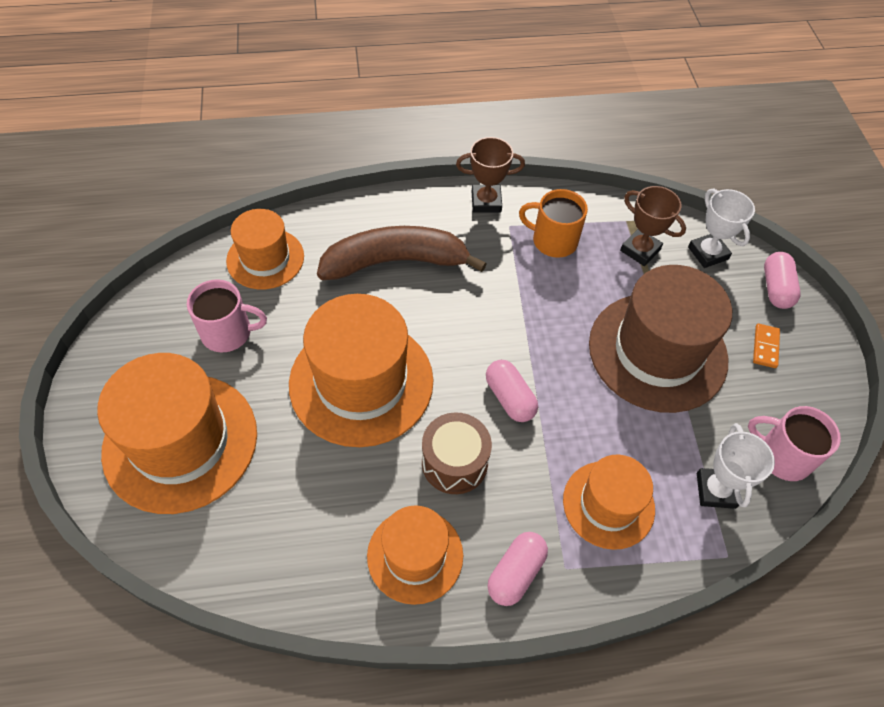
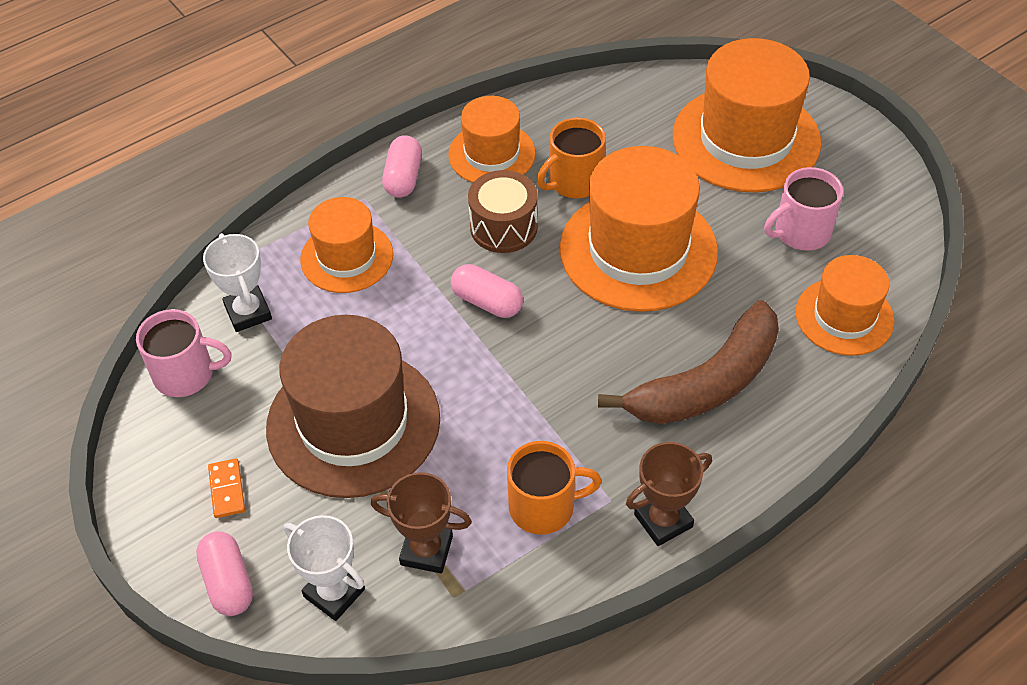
camera: 155 degrees right, 5 degrees down
none -> orange mug [537,118,606,198]

